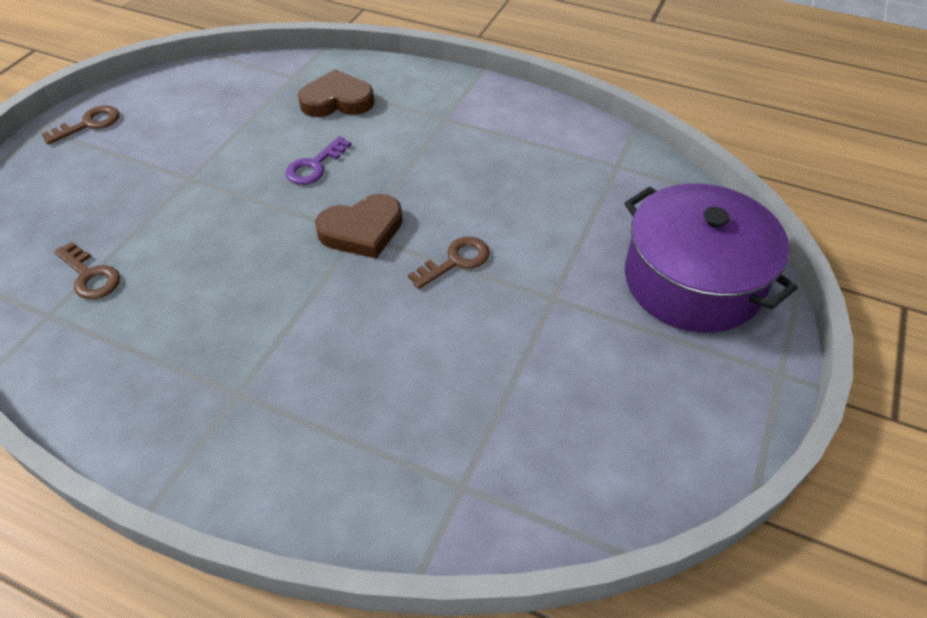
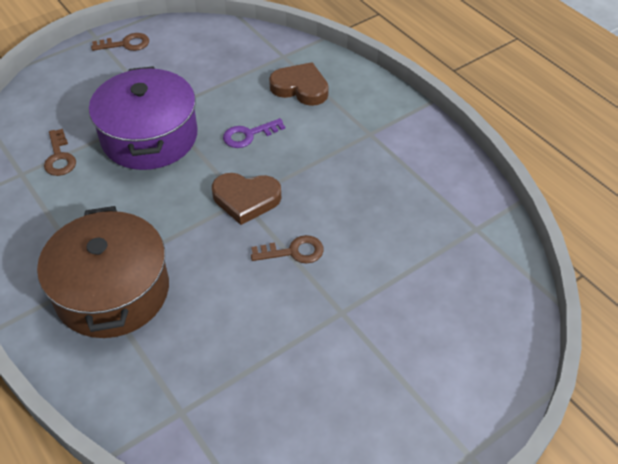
camera: 30 degrees right, 0 degrees up
purple pot [625,183,797,333] -> purple pot moved to [89,66,197,170]
none -> brown pot [37,206,169,338]

